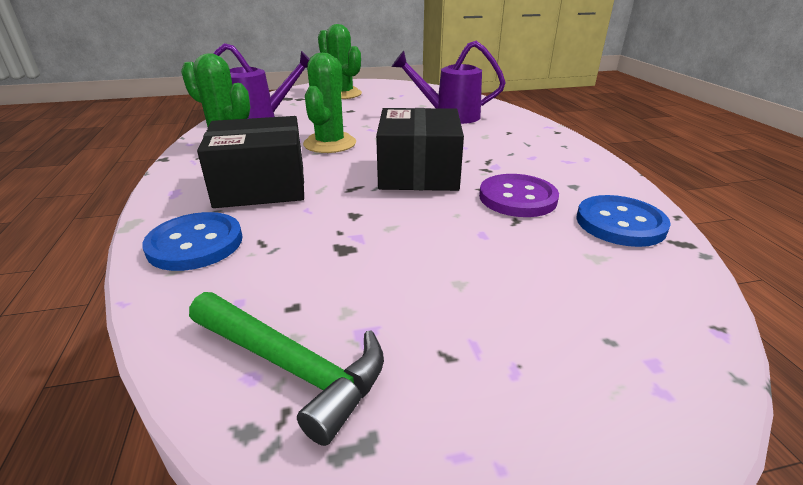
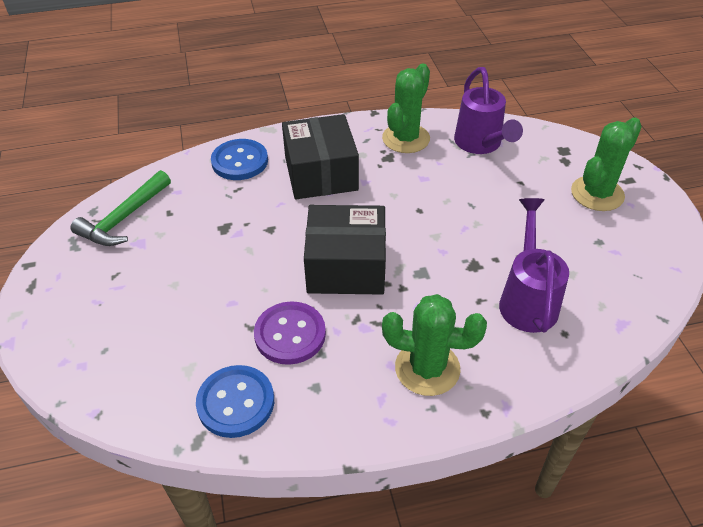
camera: 90 degrees right, 15 degrees up
green cactus [303,53,356,153] -> green cactus moved to [382,294,487,396]

